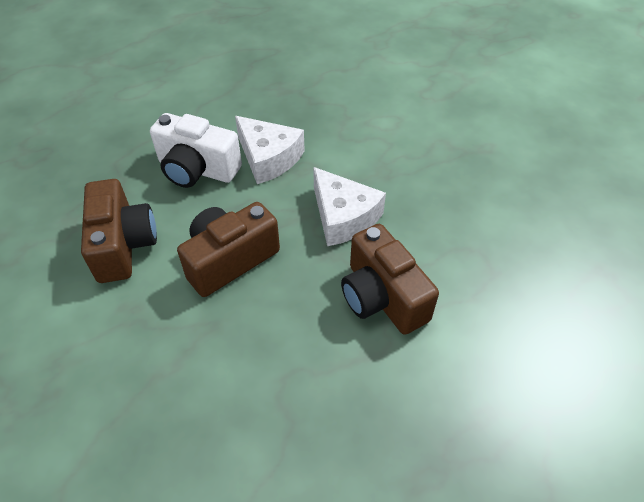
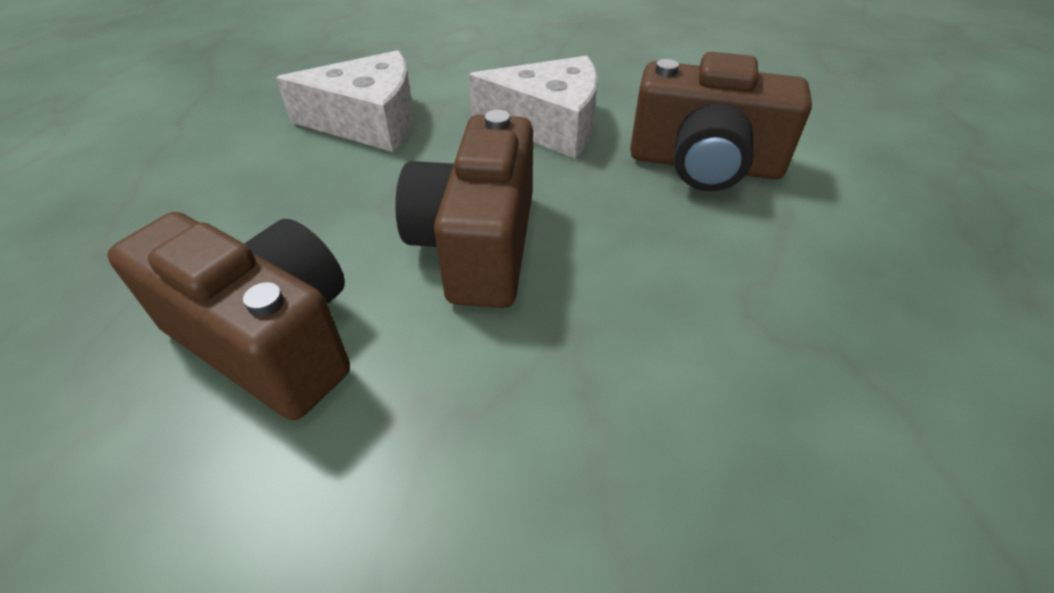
camera: 45 degrees left, 5 degrees down
white camera [150,113,242,188] -> none

